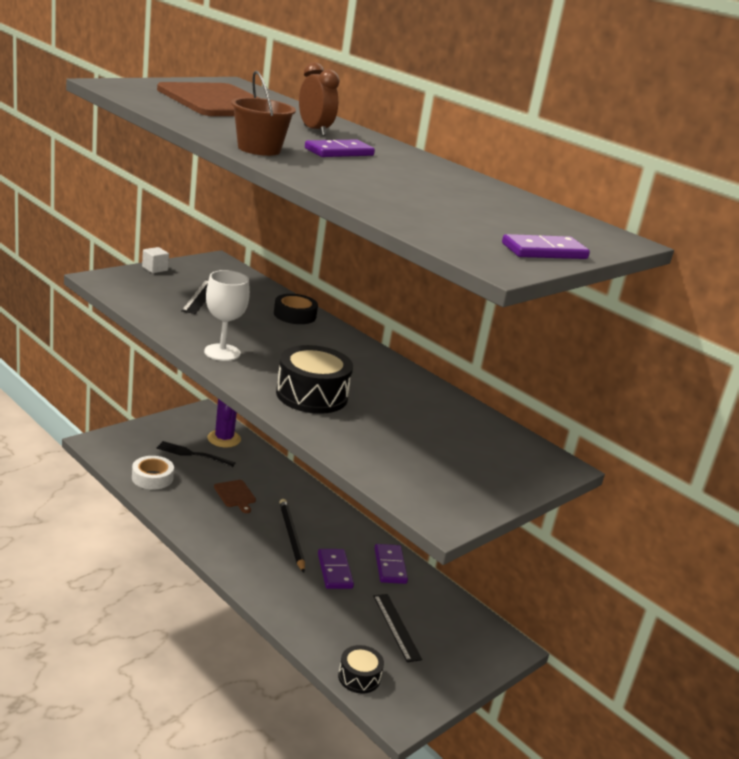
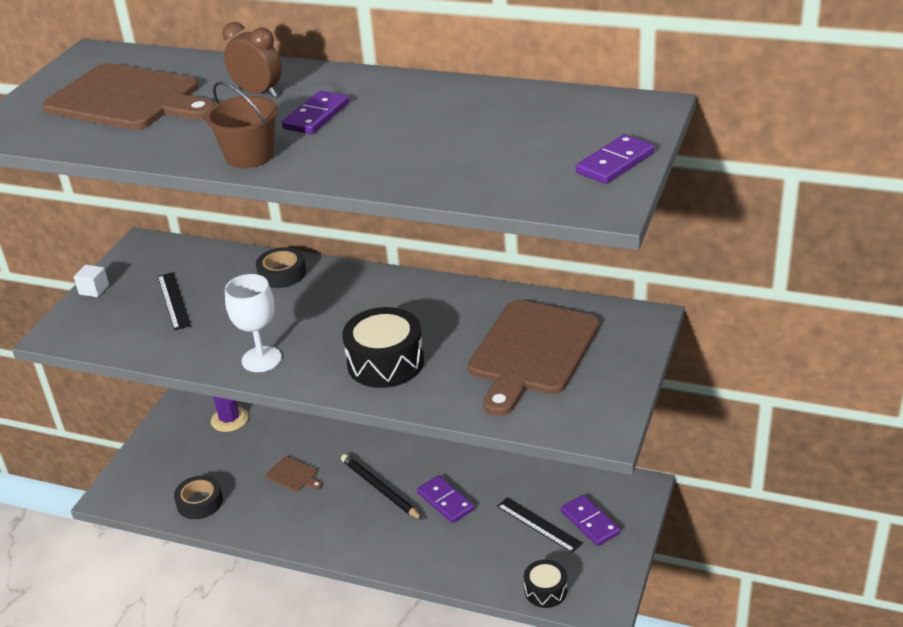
camera: 20 degrees left, 10 degrees up
white tape [132,456,174,490] -> black tape [174,475,223,519]
black fork [156,441,235,467] -> none
purple domino [374,544,408,584] -> purple domino moved to [561,495,621,546]
none -> brown cutting board [468,300,599,416]

